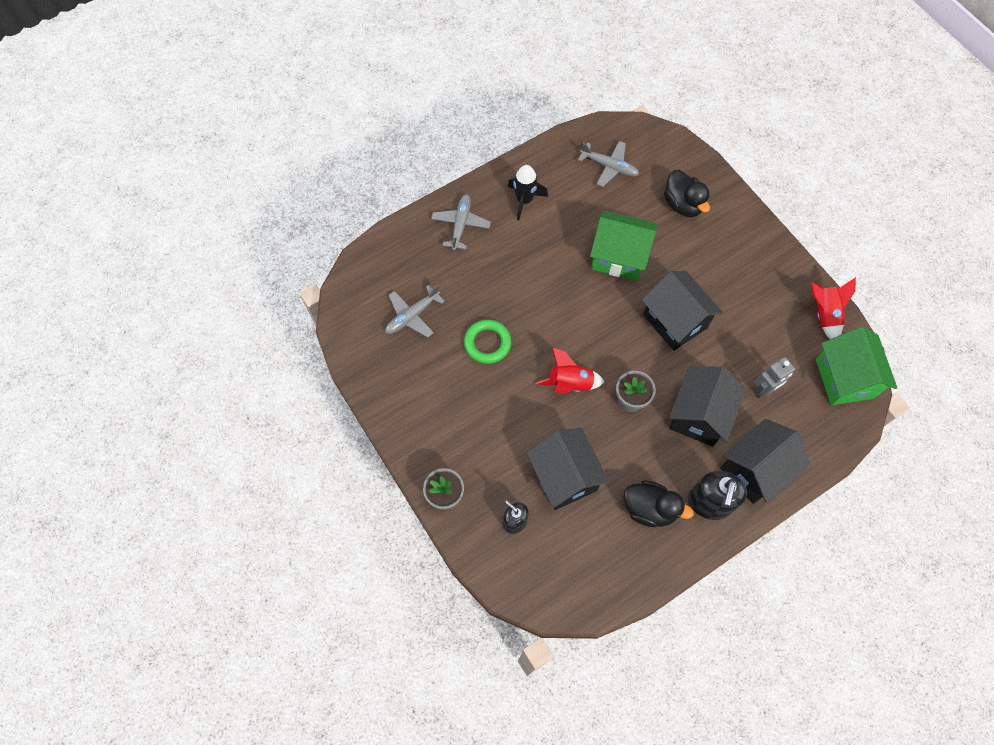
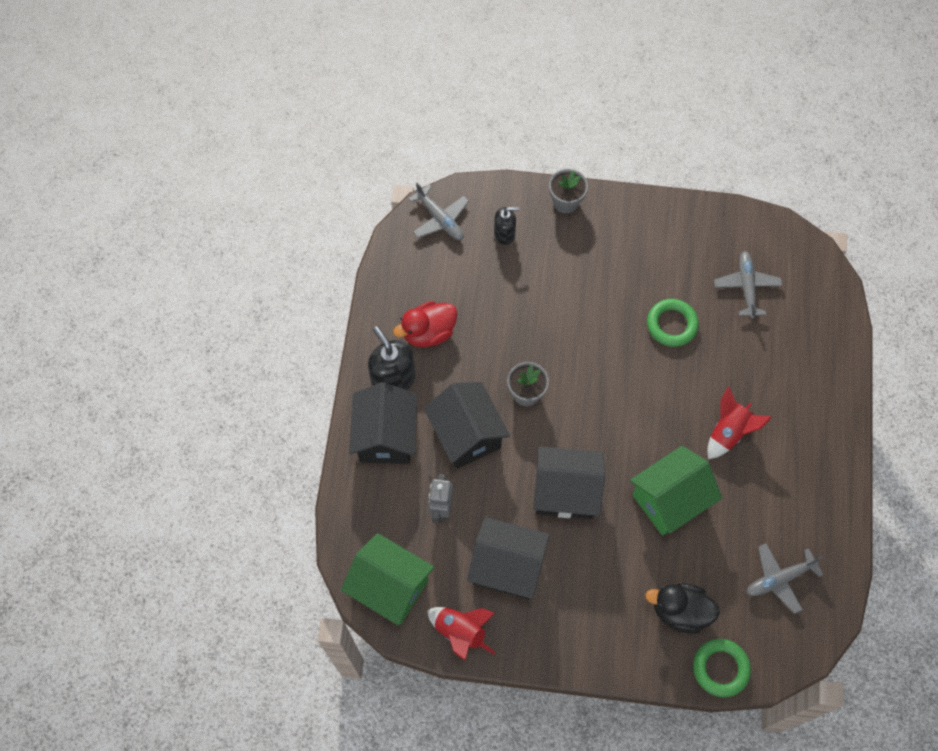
camera: 130 degrees right, 0 degrees up
grey plane [431,194,491,251] -> grey plane moved to [409,182,469,240]
black rocket [508,165,548,220] -> none
black house [526,428,609,510] -> black house moved to [467,517,549,599]
red rocket [536,348,604,393] -> red rocket moved to [707,386,772,459]
black duck [624,480,694,527] -> red duck [393,301,457,347]
none -> green ring [693,639,751,697]

